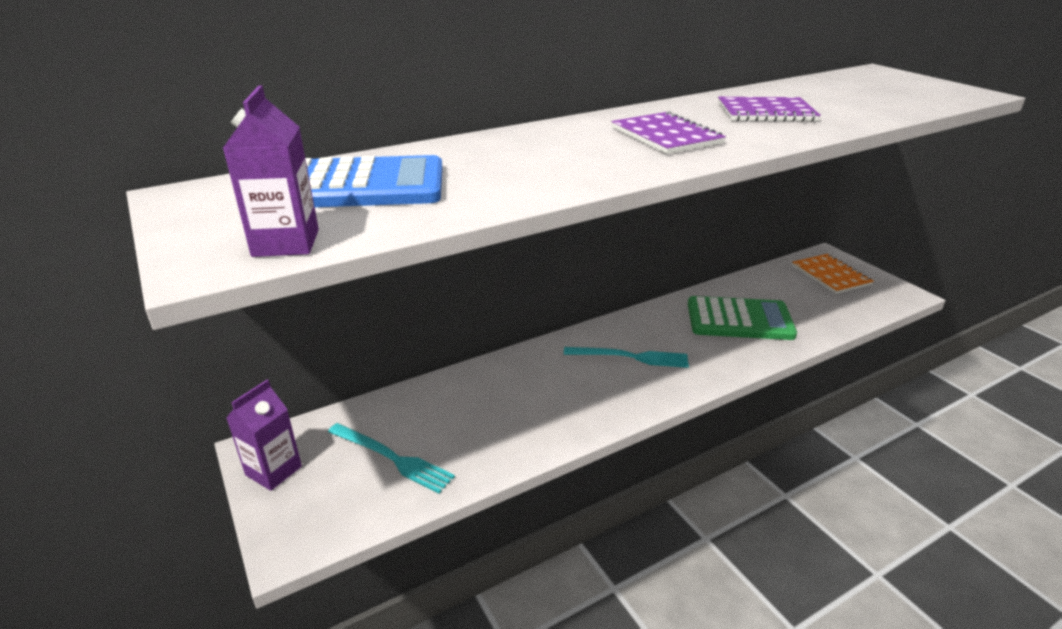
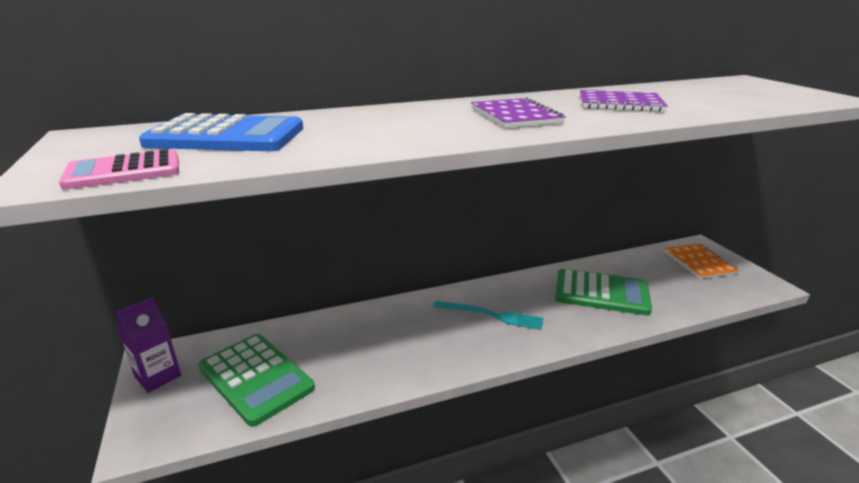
camera: 10 degrees right, 5 degrees down
purple carton [223,86,319,257] -> pink calculator [59,149,179,190]
turquoise fork [328,423,455,493] -> green calculator [198,334,315,427]

